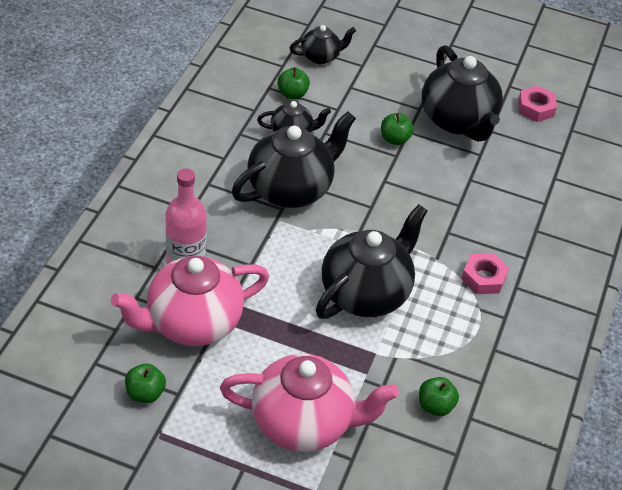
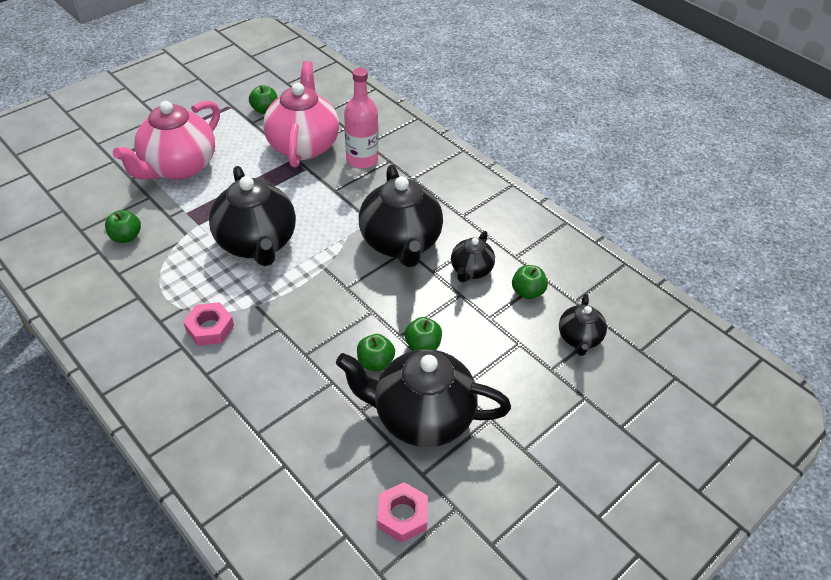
camera: 120 degrees right, 0 degrees up
none -> green apple [357,334,395,371]

